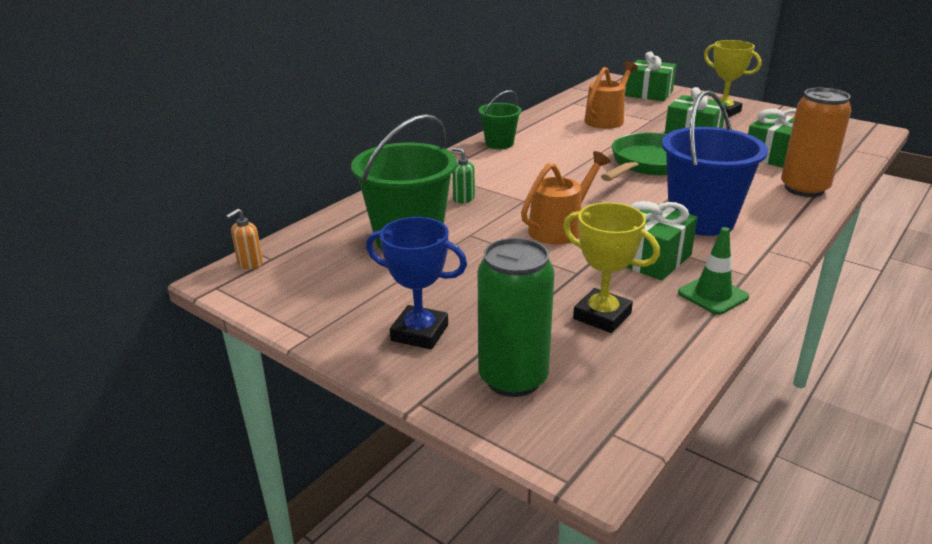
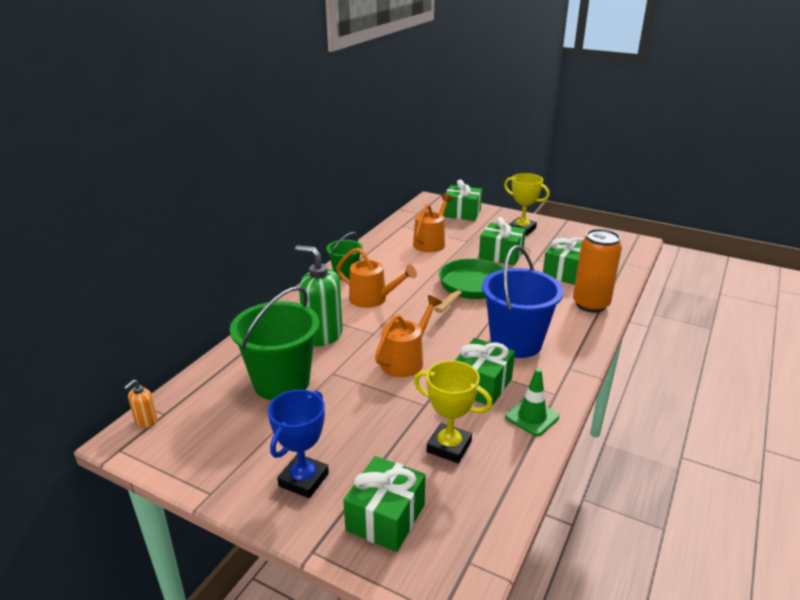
camera: 10 degrees left, 0 degrees up
blue trophy [366,217,467,349] -> blue trophy turned 75 degrees counterclockwise [267,389,329,498]
green soap dispenser [452,147,475,203] -> green soap dispenser [295,245,343,346], size x2.18
green can [478,238,555,397] -> green gift [343,456,425,552]
none -> orange watering can [336,247,417,308]

